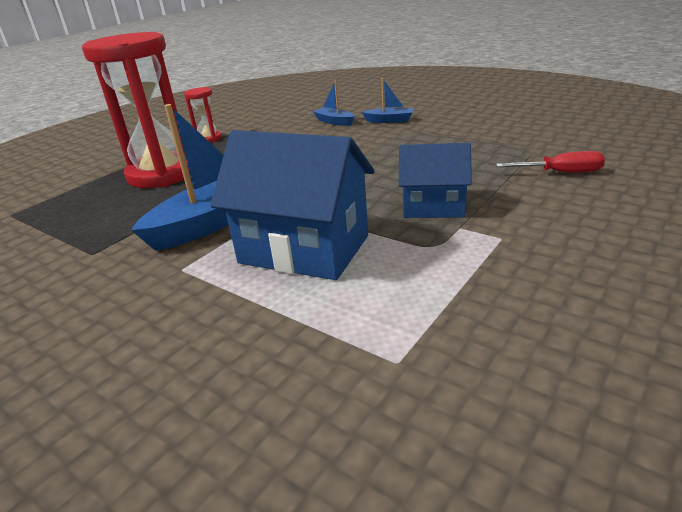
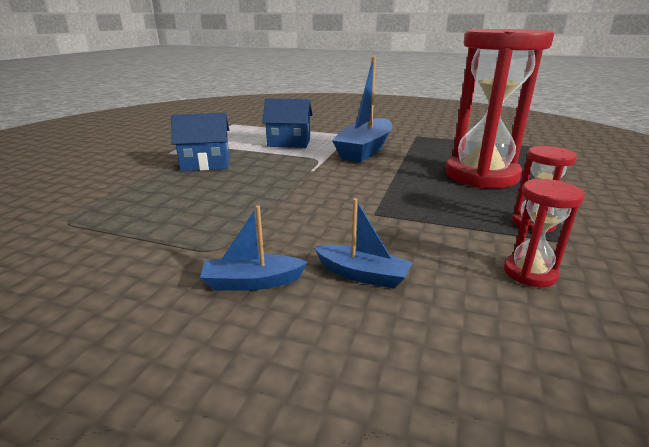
camera: 160 degrees right, 5 degrees down
blue house [210,130,375,280] -> blue house [262,98,313,148], size x0.61
red screwdriver [496,151,605,173] -> none
none -> red hourglass [504,179,585,287]

